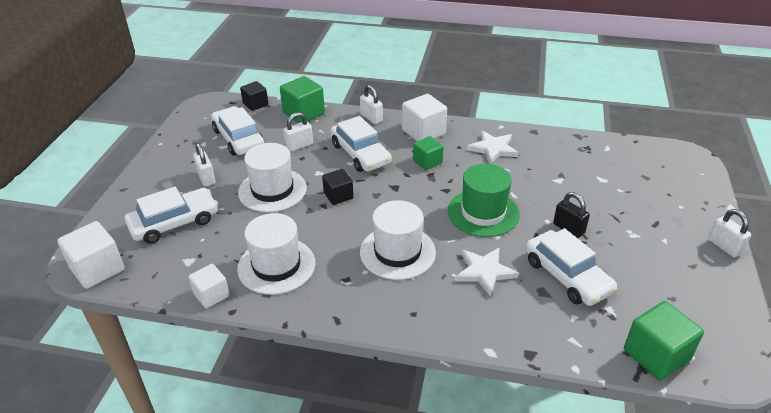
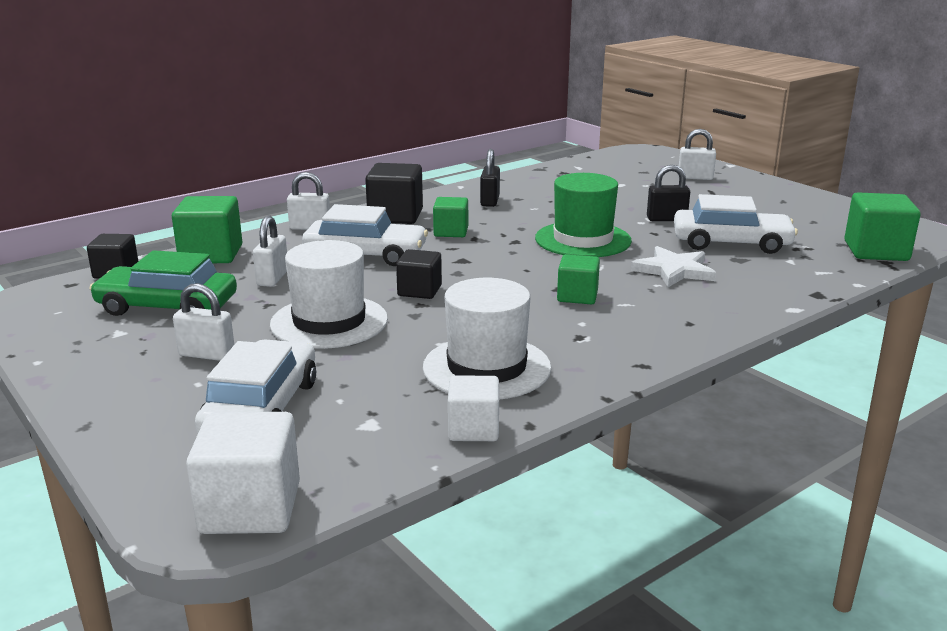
camera: 50 degrees left, 15 degrees down
white car [211,106,264,156] -> green car [89,250,237,316]
white hat [360,200,436,280] -> green cube [557,254,600,304]
white cube [402,94,447,141] -> black cube [365,163,423,224]
white star [467,130,519,164] -> black padlock [480,149,500,207]
white padlock [708,209,751,257] -> white padlock moved to [678,129,716,180]

